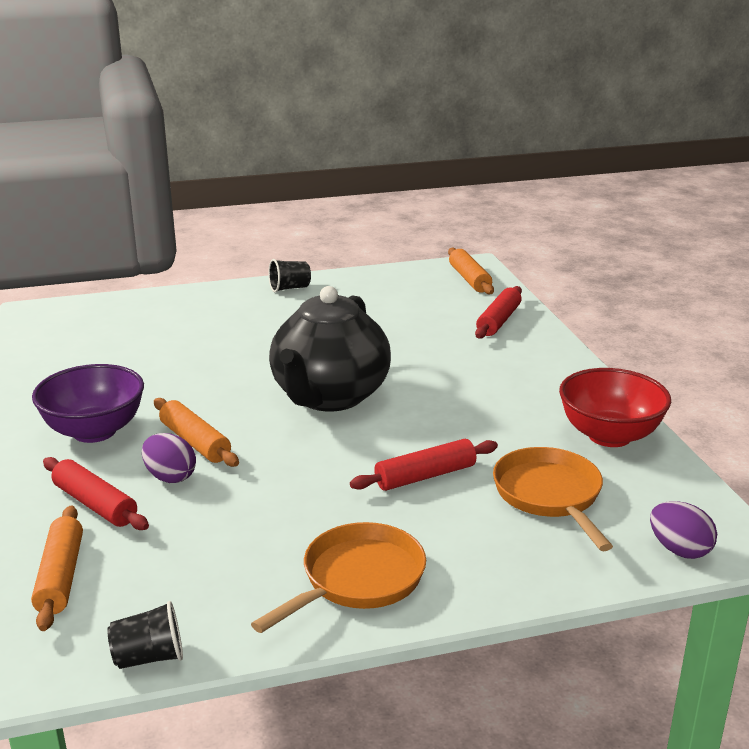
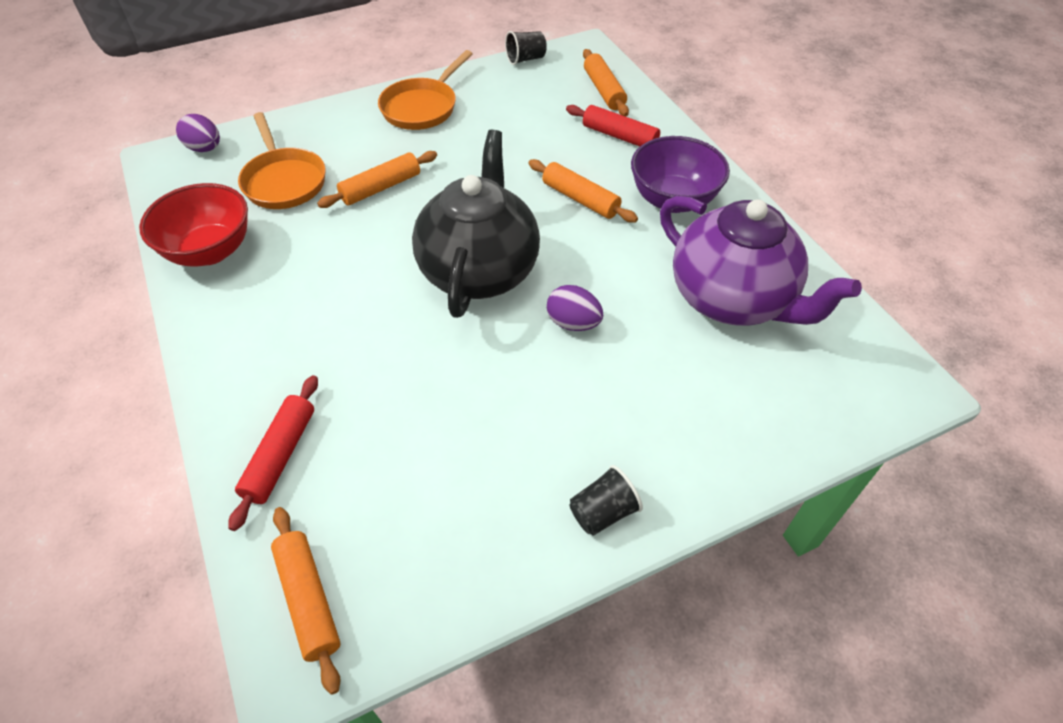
camera: 170 degrees right, 25 degrees up
purple egg [142,433,196,483] -> purple egg moved to [547,285,603,331]
red rolling pin [350,439,498,491] -> orange rolling pin [317,151,437,208]
none -> purple teapot [660,196,862,326]

